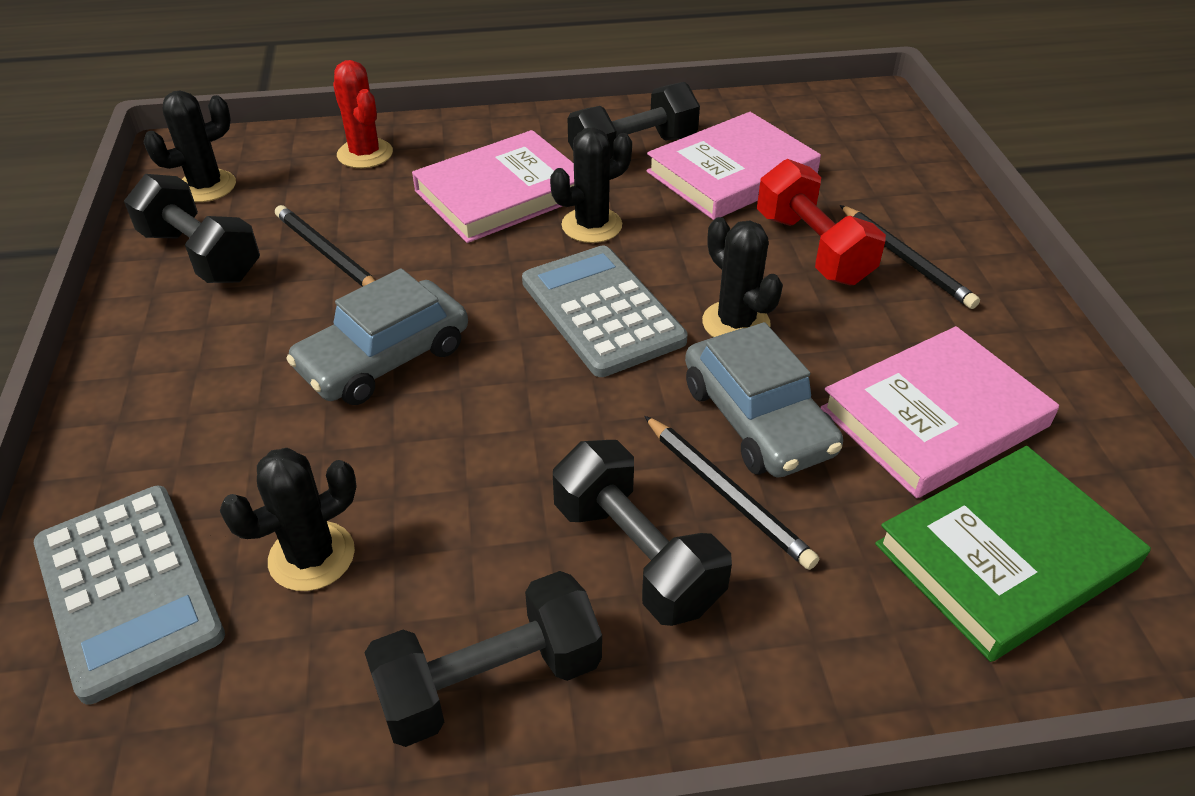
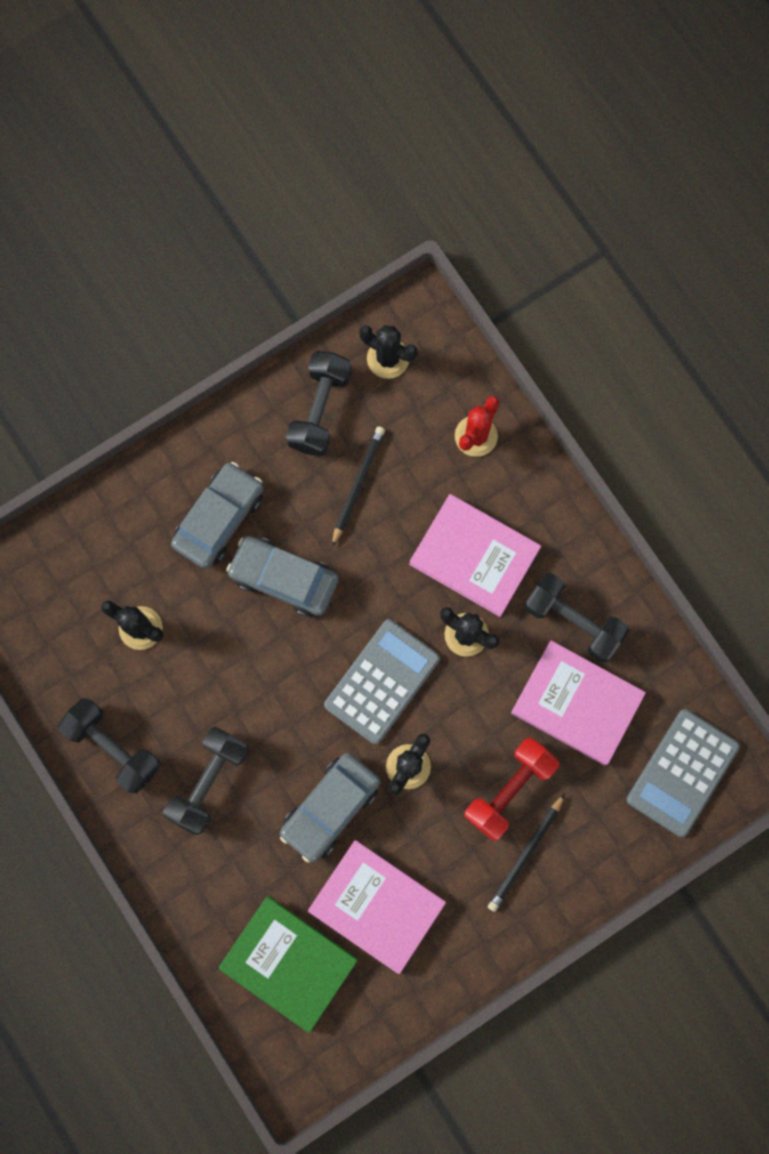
camera: 65 degrees right, 35 degrees up
grey calculator [34,486,225,704] -> grey calculator moved to [626,709,740,837]
black pencil [644,416,819,570] -> none
none -> grey car [171,462,264,569]

